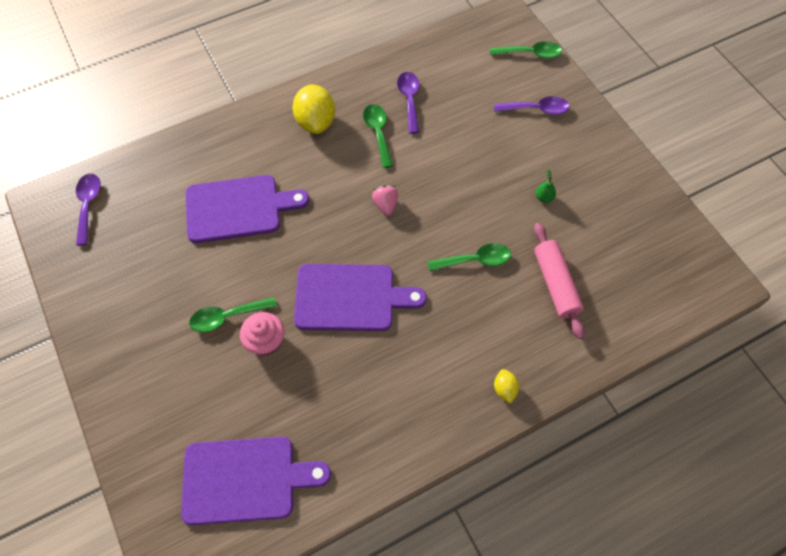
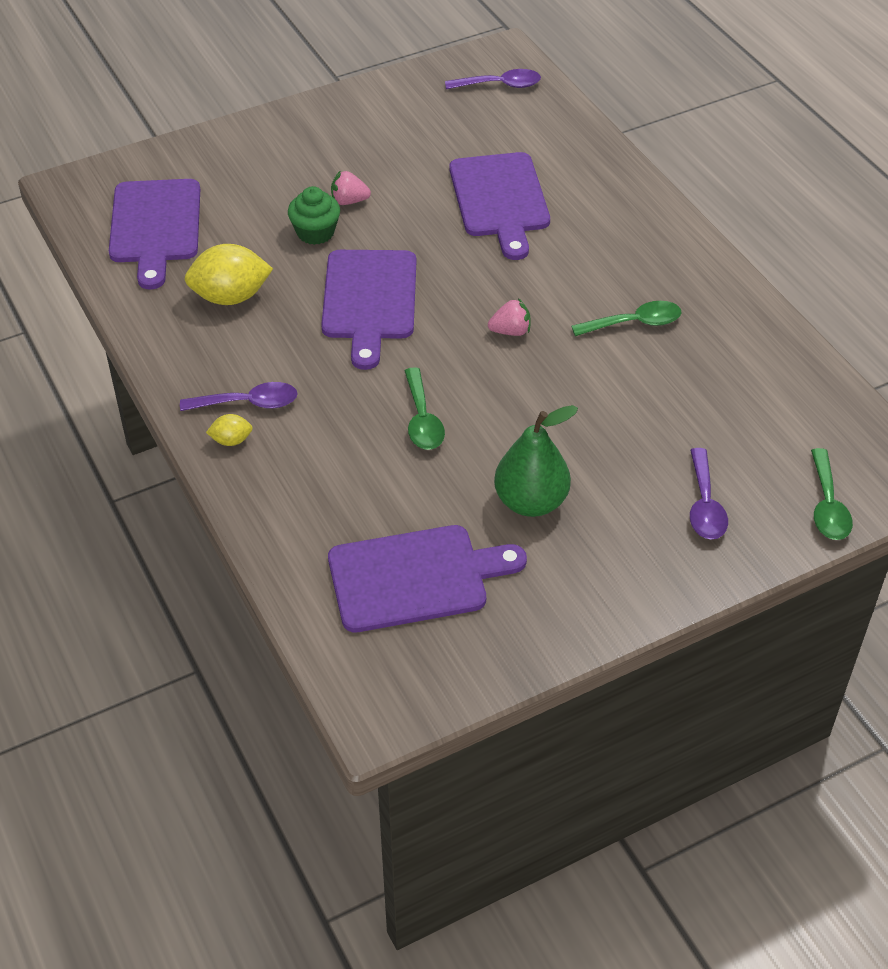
camera: 90 degrees right, 15 degrees down
green spoon [189,297,277,332] -> pink strawberry [331,170,371,205]
pink cupcake [240,312,285,356] -> green cupcake [288,186,340,245]
yellow lemon [293,84,335,134] -> yellow lemon moved to [184,244,273,305]
purple spoon [397,72,419,134] -> purple spoon moved to [180,382,298,411]
pink rolling pin [534,223,585,339] -> none
green pear [535,169,556,203] -> green pear [494,405,578,517], size x2.41
none -> purple cutting board [328,525,527,632]

